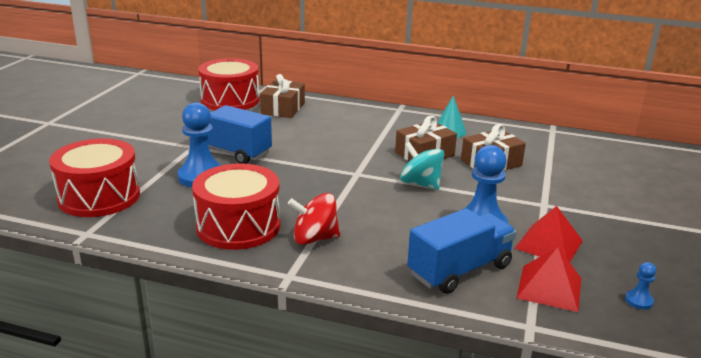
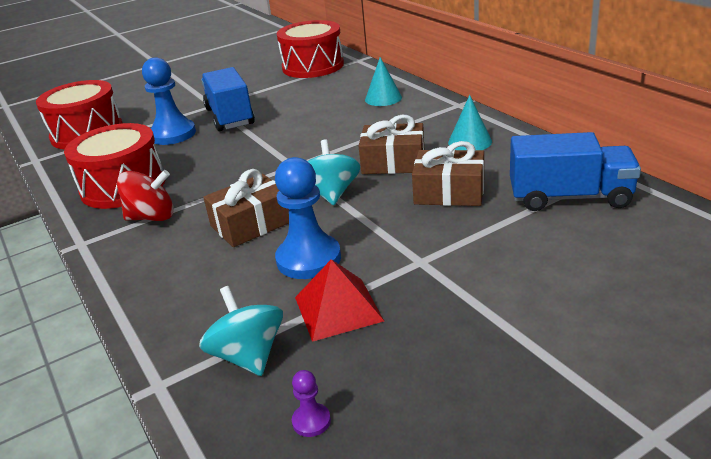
camera: 45 degrees right, 5 degrees up
brown gift [260,74,305,118] -> brown gift moved to [203,169,289,247]
red spinning top [288,193,340,245] -> red spinning top turned 135 degrees clockwise [117,170,174,221]
blue truck [407,208,516,294] -> blue truck moved to [510,132,641,211]
red pyramid [517,247,581,312] -> turquoise spinning top [199,286,283,376]
blue pawn [625,262,656,309] -> purple pawn [292,370,331,437]
none -> turquoise cone [365,57,402,106]

